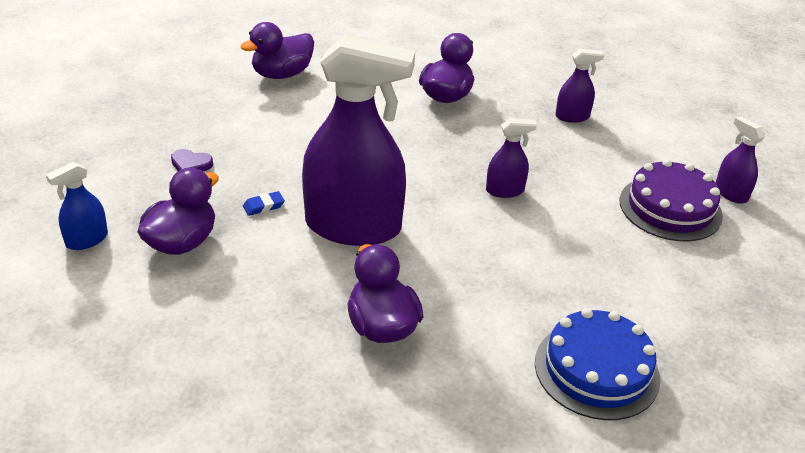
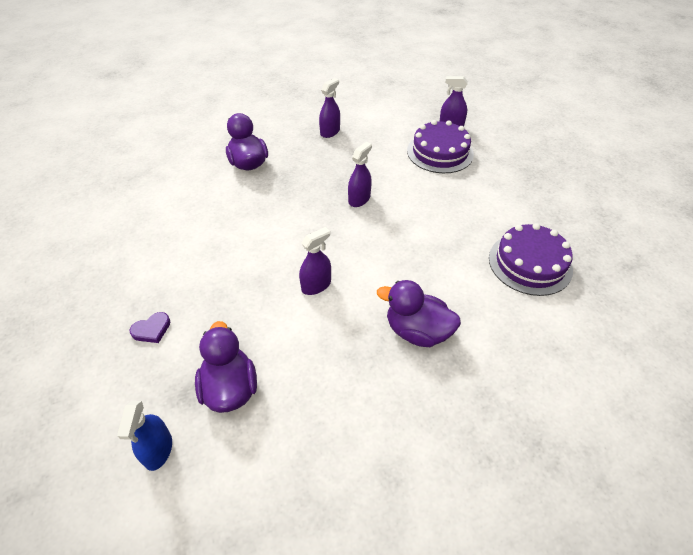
camera: 45 degrees left, 10 degrees up
purple duck [240,22,314,79] -> none
blue eraser [243,191,285,216] -> none
purple spray bottle [302,35,415,246] -> purple spray bottle [299,227,331,295], size x0.43
blue cake [535,308,660,420] -> purple cake [489,223,573,296]

